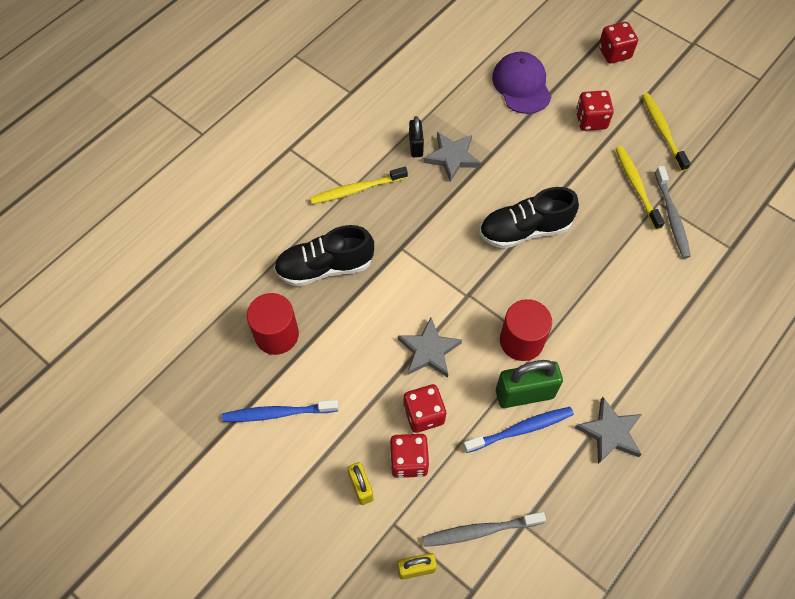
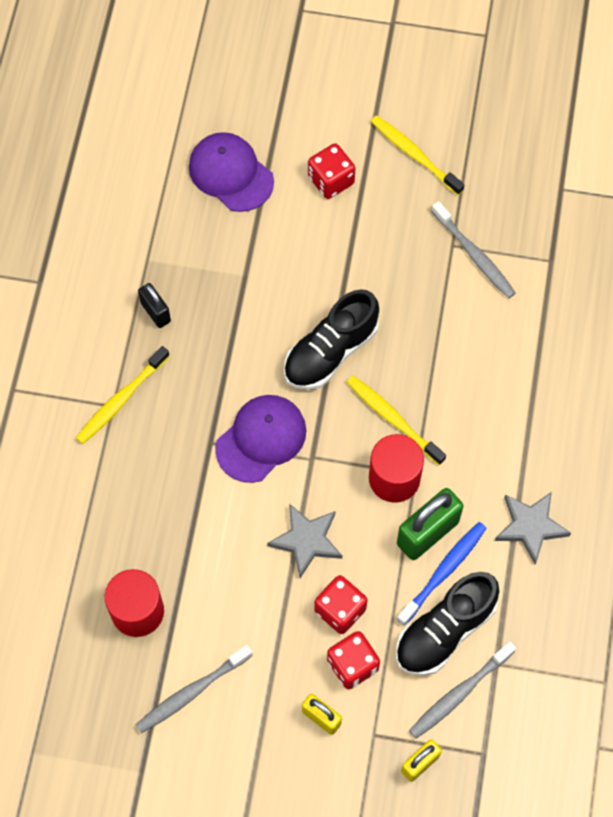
camera: 30 degrees left, 5 degrees up
blue toothbrush [222,400,339,422] -> grey toothbrush [135,645,253,733]
black shoe [274,225,374,286] -> black shoe moved to [396,572,499,676]
grey star [423,132,481,182] -> none
red dice [599,22,638,63] -> none
yellow toothbrush [615,146,665,230] -> yellow toothbrush moved to [347,376,446,465]
none -> purple cap [215,395,306,483]

